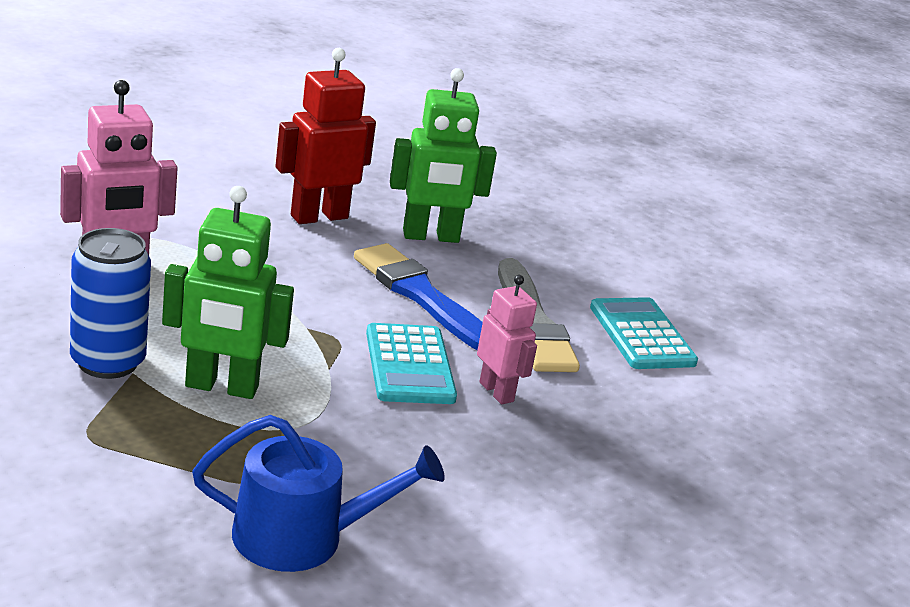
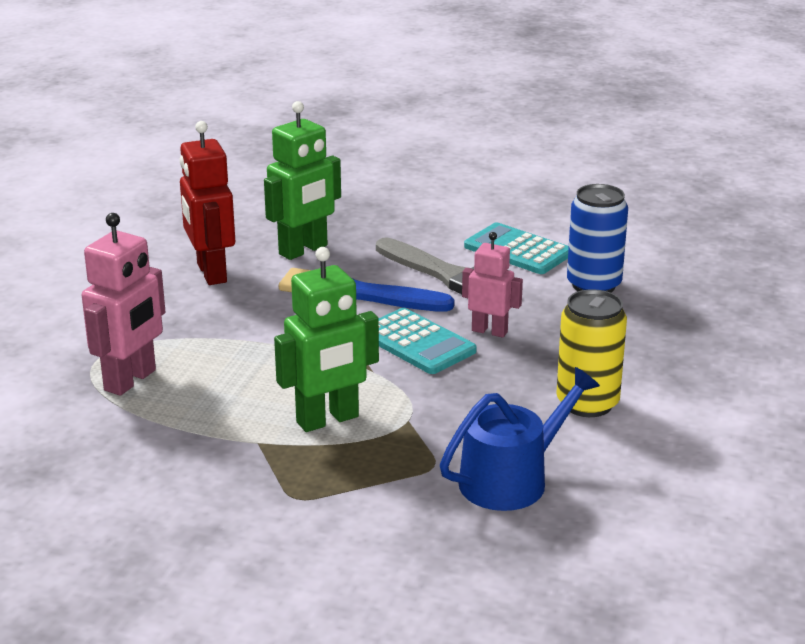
camera: 30 degrees left, 0 degrees up
blue can [70,228,151,379] -> blue can moved to [567,184,628,293]
red robot [275,48,376,224] -> red robot turned 45 degrees counterclockwise [180,121,235,285]
none -> yellow can [556,289,627,417]

